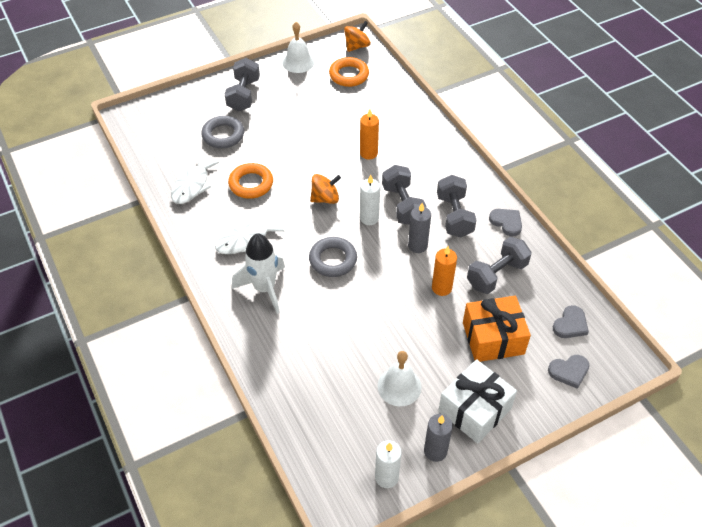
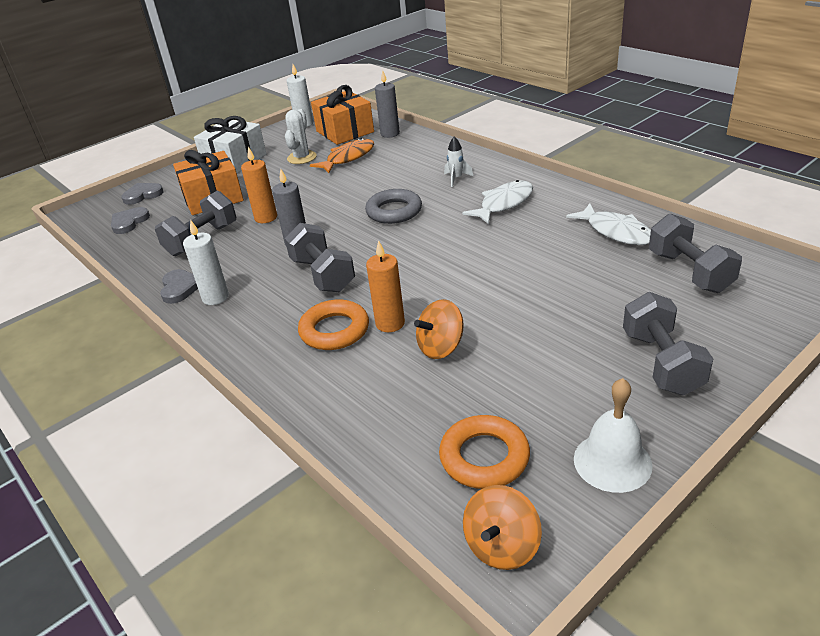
camera: 170 degrees right, 15 degrees down
white fish [171,155,219,204] -> white fish turned 135 degrees clockwise [566,203,651,245]
grey ring [201,116,244,148] -> none
orange ring [228,163,273,199] -> orange ring moved to [298,300,369,350]
white rocket [232,233,285,314] -> white rocket [444,137,473,187], size x0.48
orange spinning top [310,174,341,204] -> orange spinning top moved to [414,299,464,359]
white candle [360,174,380,225] -> white candle moved to [183,219,229,305]
white bell [378,351,422,406] -> white cactus [285,109,317,164]
grey candle [424,414,453,462] -> grey candle moved to [375,70,400,138]
grey dumbbell [437,175,476,238] -> grey dumbbell moved to [649,213,742,293]
grey heart [489,209,522,237] -> grey heart turned 135 degrees counterclockwise [160,269,198,304]
none -> orange fish [310,138,374,173]
none -> orange gift [311,85,374,145]

